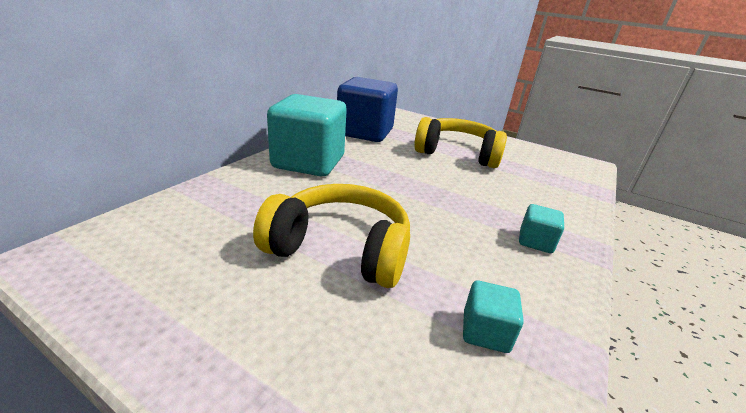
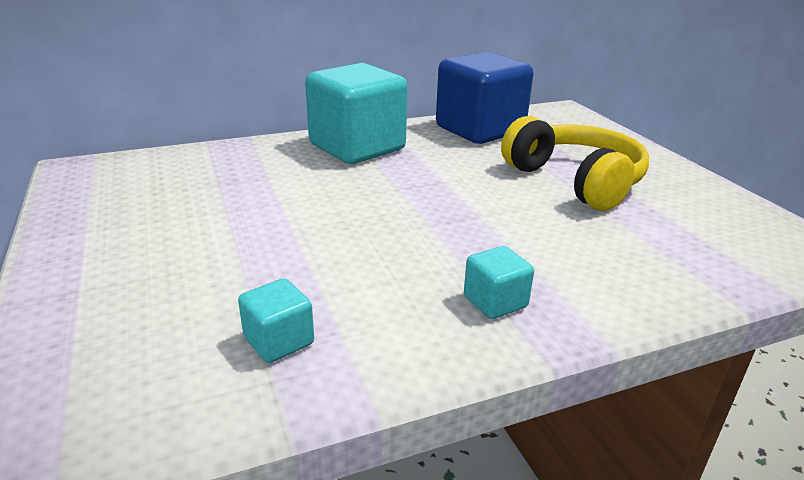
camera: 40 degrees right, 0 degrees up
yellow headphones [253,184,410,288] -> none

